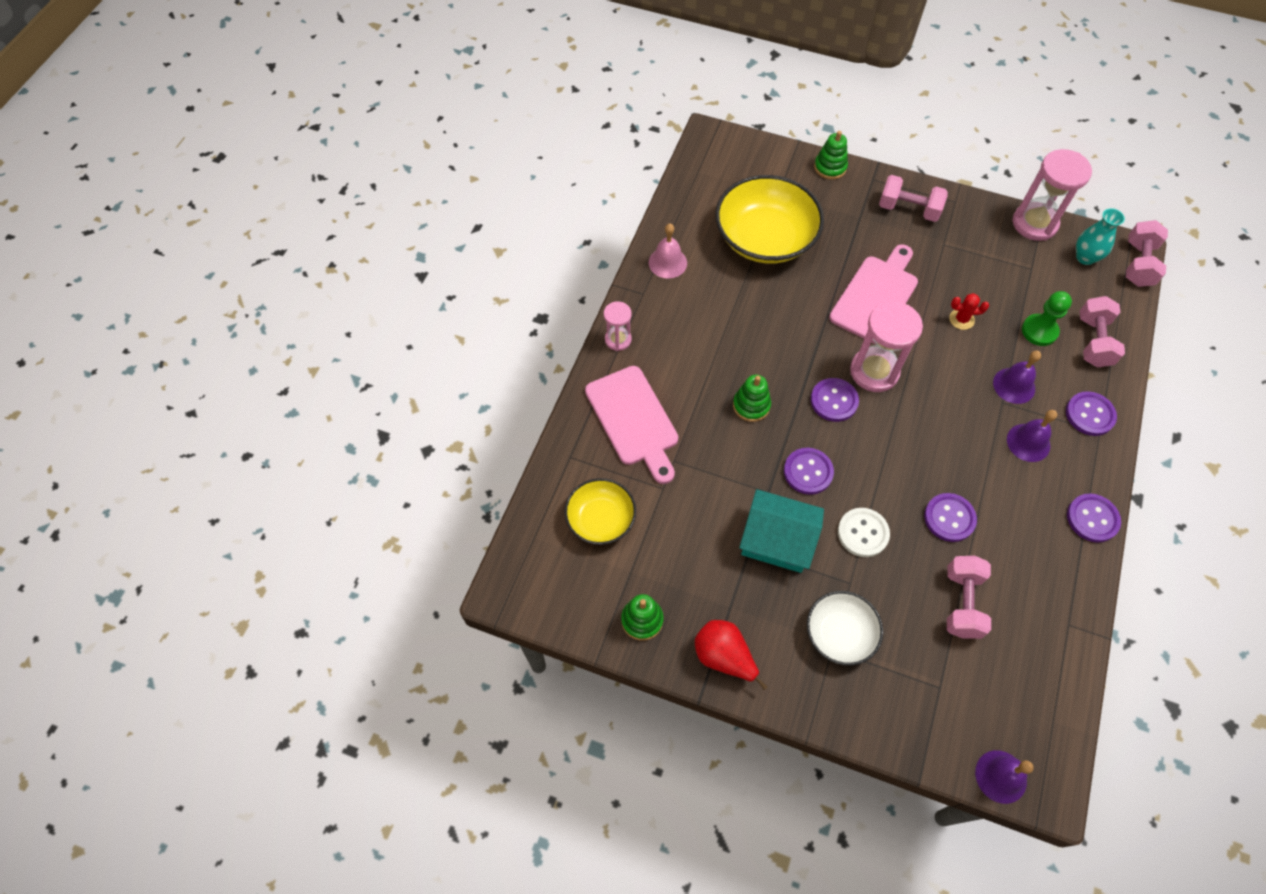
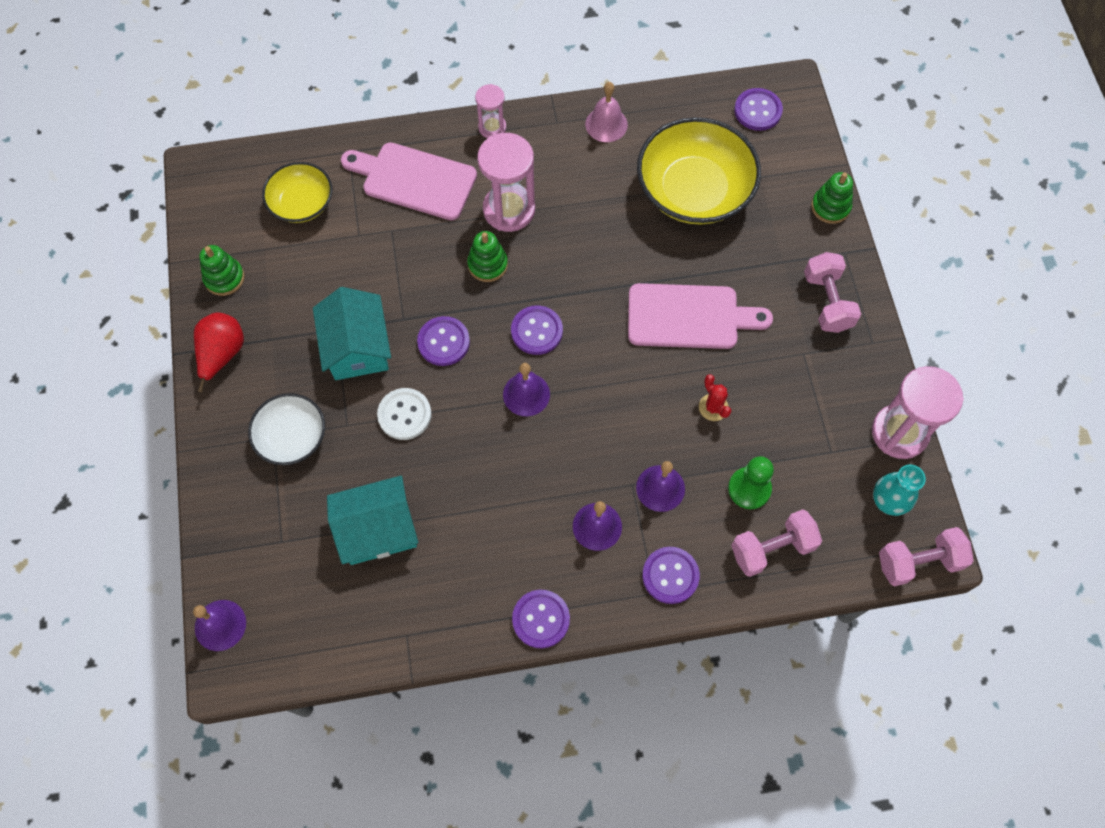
camera: 60 degrees right, 5 degrees up
pink cutting board [585,366,678,484] -> pink cutting board turned 75 degrees clockwise [341,142,477,220]
pink hourglass [850,301,923,392] -> pink hourglass moved to [477,133,535,232]
purple button [924,493,977,542] -> purple button moved to [734,88,783,131]
pink dumbbell [947,556,991,639] -> turquoise house [327,476,418,565]
none -> purple bell [503,363,550,416]

